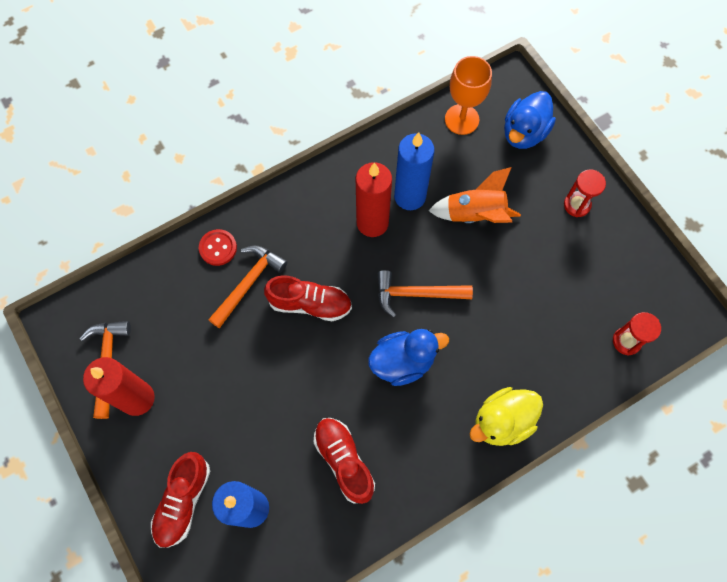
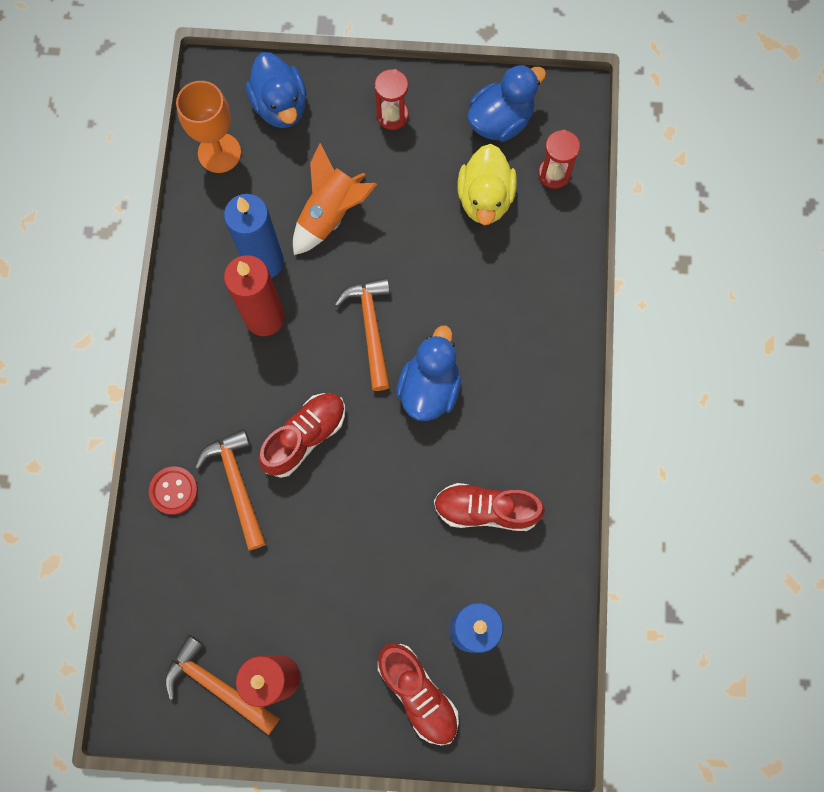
camera: 55 degrees left, 5 degrees up
orange hammer [378,270,473,318] -> orange hammer turned 135 degrees clockwise [335,277,390,391]
yellow duck [469,387,543,446] -> yellow duck moved to [458,144,517,225]
none -> blue duck [468,64,546,142]

